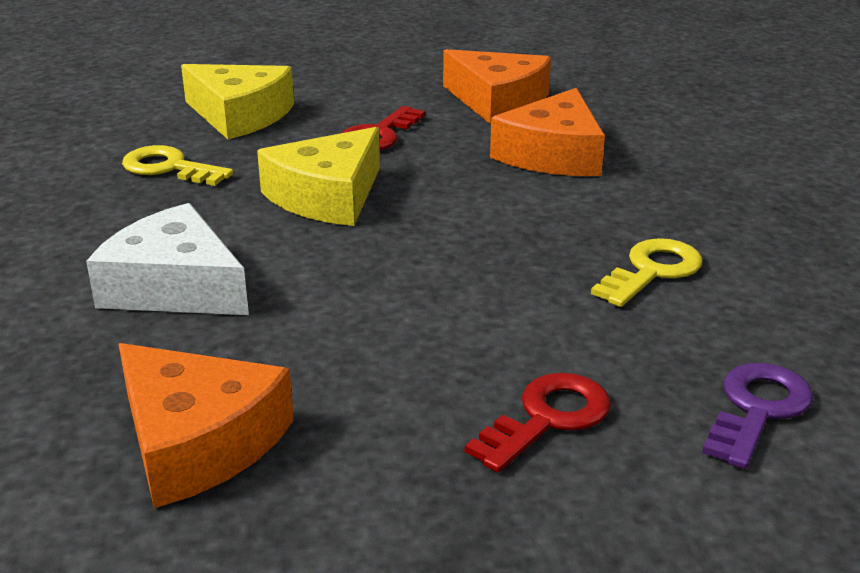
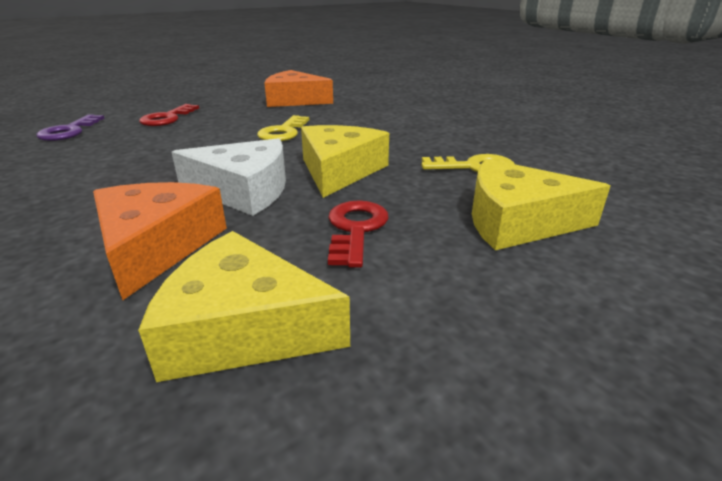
camera: 155 degrees right, 0 degrees up
white cheese [86,203,249,315] -> white cheese moved to [172,138,286,216]
orange cheese [443,49,551,124] -> yellow cheese [138,231,350,382]
yellow key [591,238,703,307] -> yellow key moved to [257,115,309,141]

